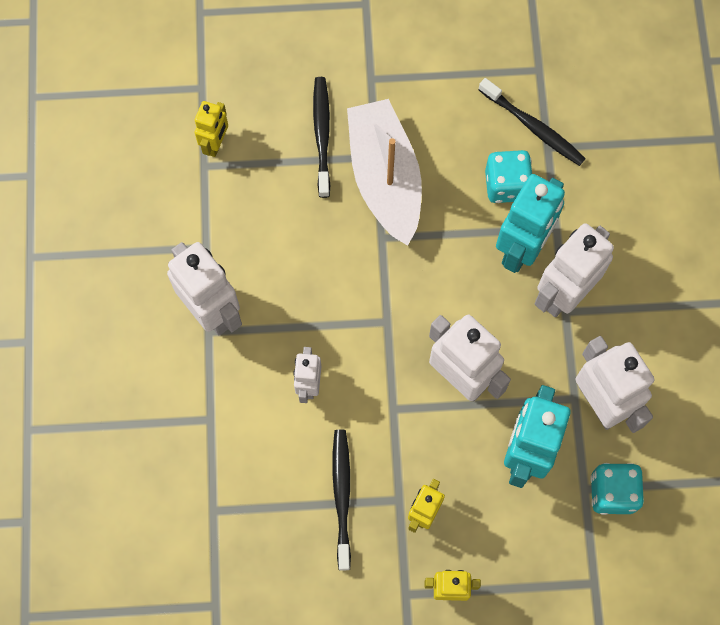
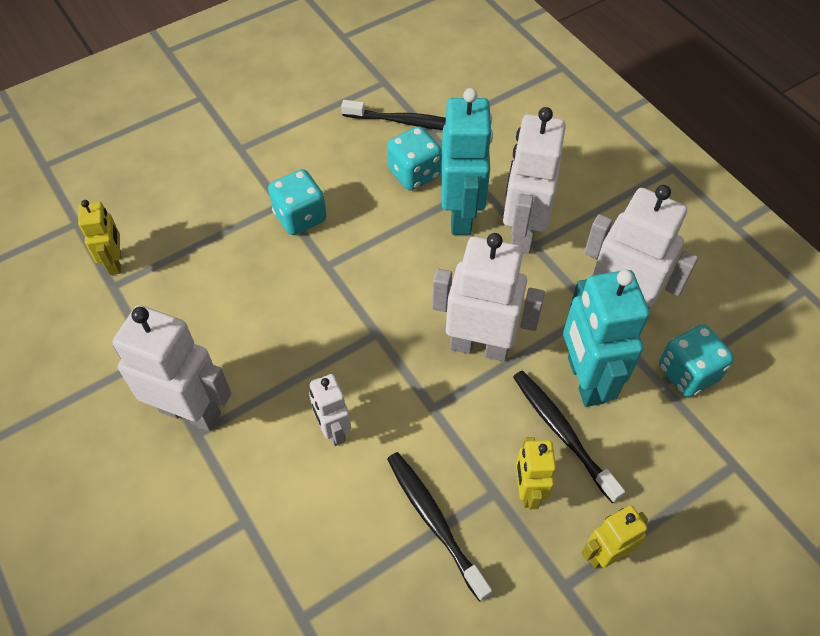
camera: 30 degrees left, 15 degrees down
black toothbrush [313,77,330,198] -> black toothbrush moved to [513,370,625,503]
white boat [347,99,422,246] -> turquoise dice [268,169,327,235]

